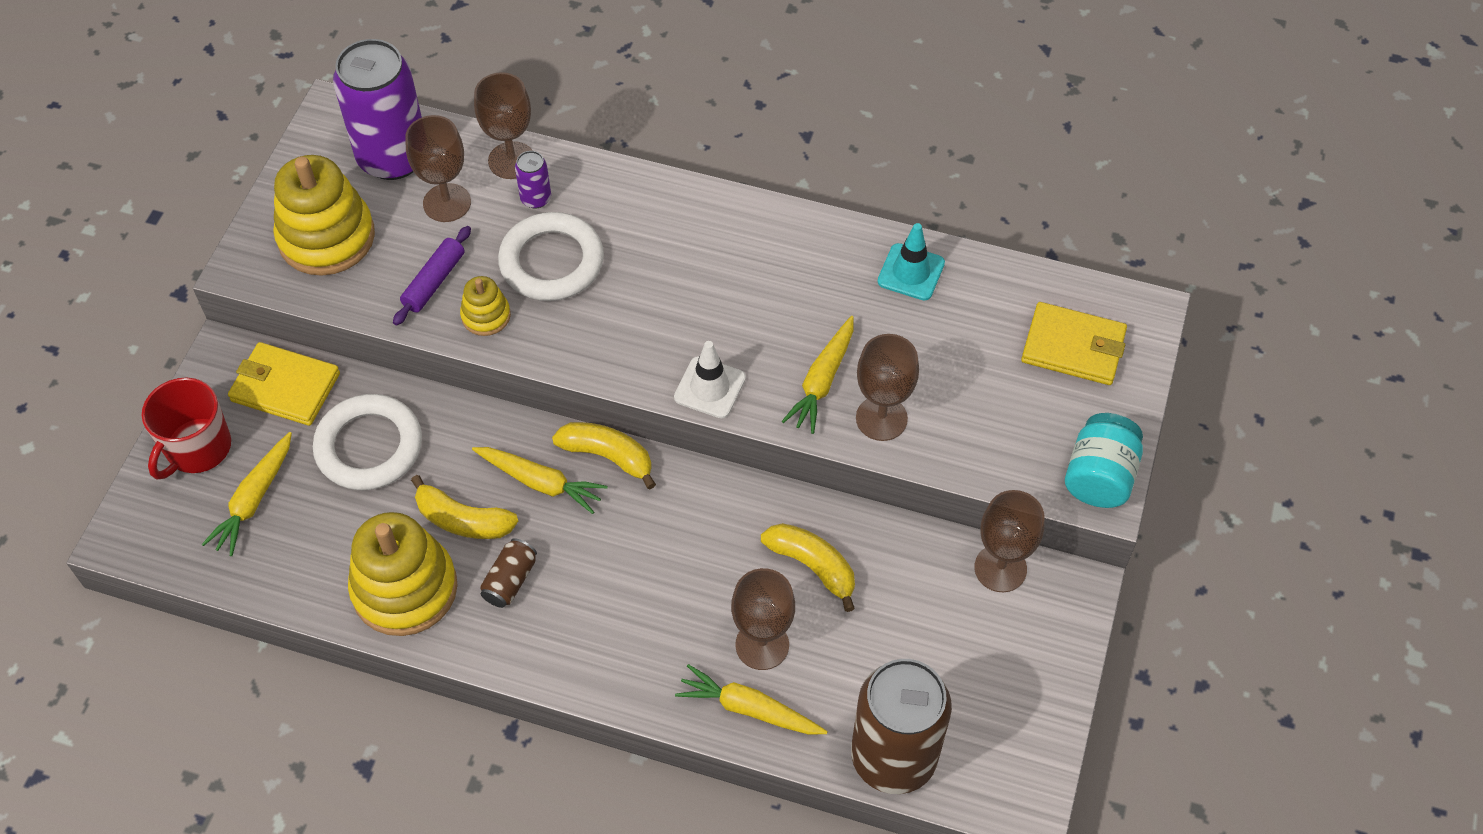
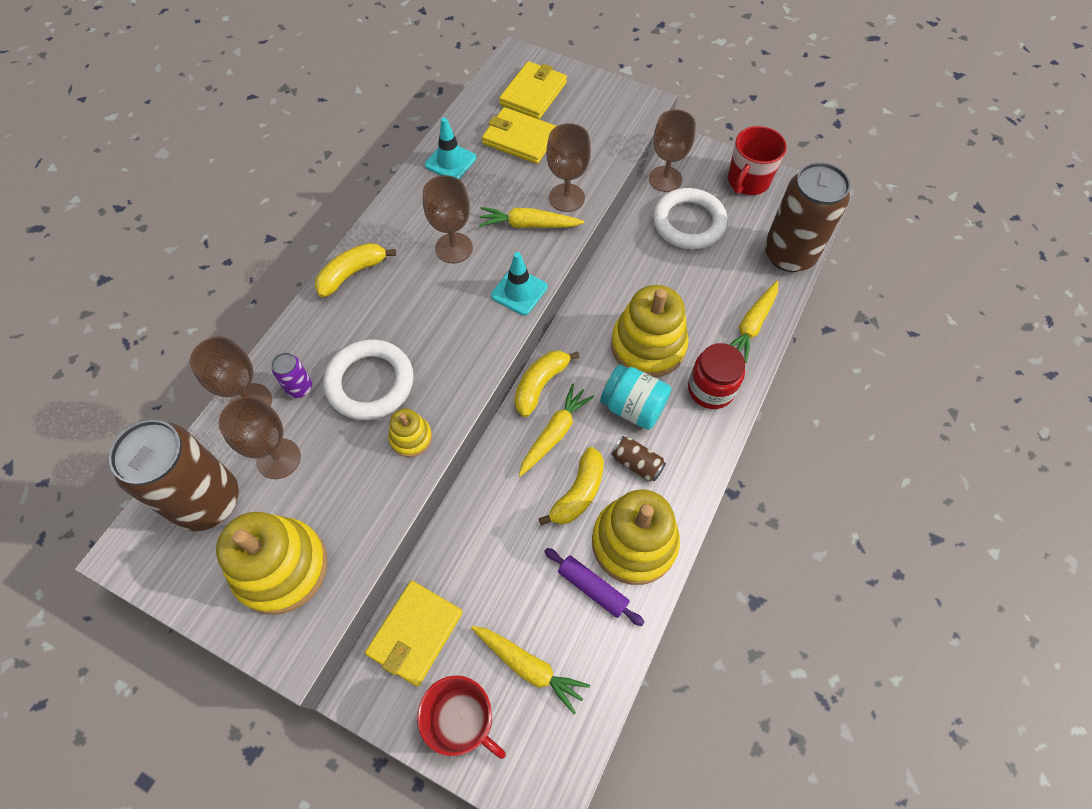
camera: 80 degrees left, 5 degrees up
white ring [313,394,422,490] -> white ring moved to [653,188,727,249]
purple can [333,39,422,180] -> brown can [109,420,239,531]
purple rolling pin [393,226,471,325] -> purple rolling pin moved to [544,548,645,626]
white traffic cone [674,341,746,418] -> turquoise traffic cone [491,252,547,315]
brown goblet [731,568,795,670] -> brown goblet moved to [423,175,473,263]
yellow banana [761,523,855,612] -> yellow banana moved to [314,243,396,297]
yellow carrot [782,316,854,434] -> yellow carrot turned 150 degrees clockwise [479,207,584,228]
turquoise jar [1065,413,1143,508] -> turquoise jar moved to [600,364,671,430]
none -> yellow wallet [482,107,556,164]
none -> yellow stacking toy [611,285,689,378]
none -> red jar [688,343,745,409]
none -> red mug [728,126,787,195]

